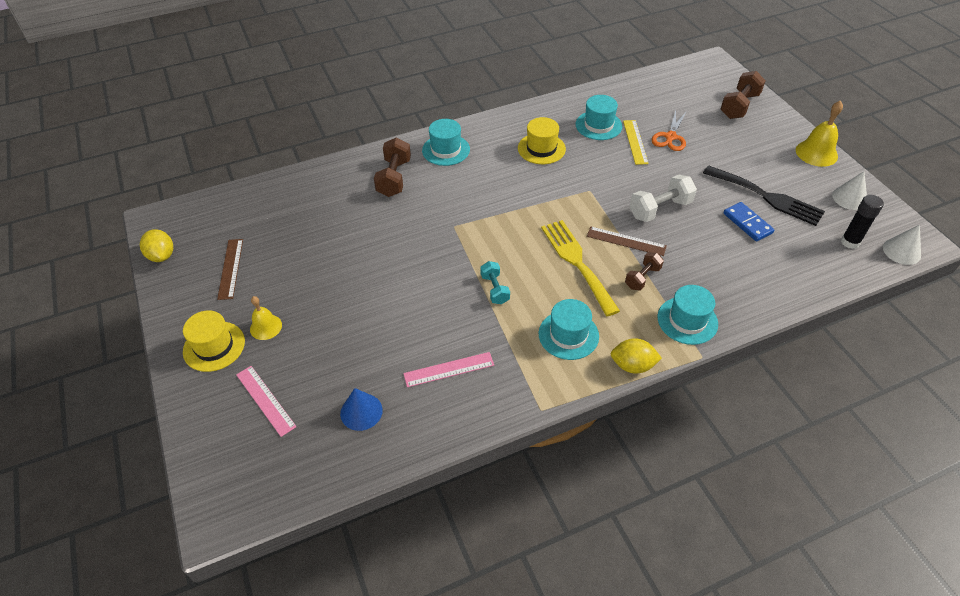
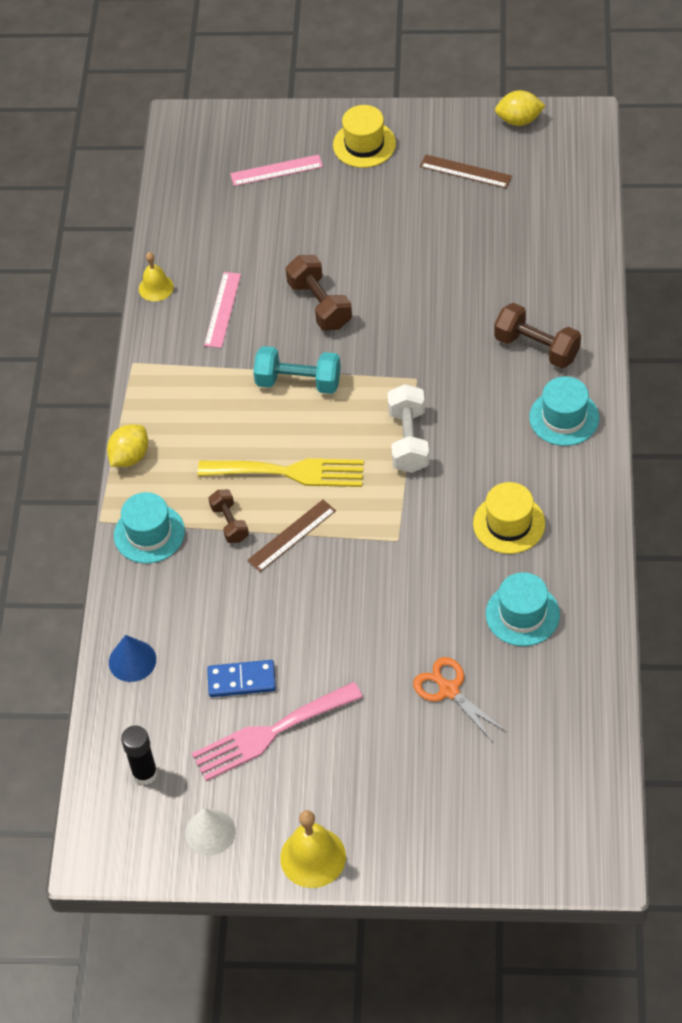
camera: 120 degrees right, 5 degrees up
yellow bell [250,296,282,340] -> yellow bell moved to [139,252,174,301]
blue cone [340,388,383,431] -> blue cone moved to [109,635,156,682]
turquoise dumbbell [480,261,510,304] -> turquoise dumbbell [253,346,341,394], size x1.60
turquoise hat [539,299,599,360] -> none
yellow ruler [623,120,649,165] -> none
white dumbbell [629,175,697,222] -> white dumbbell moved to [388,384,429,473]
black fork [703,165,825,226] -> pink fork [192,682,363,781]
brown dumbbell [721,71,766,119] -> brown dumbbell moved to [286,255,352,330]
white cone [883,225,921,265] -> none

